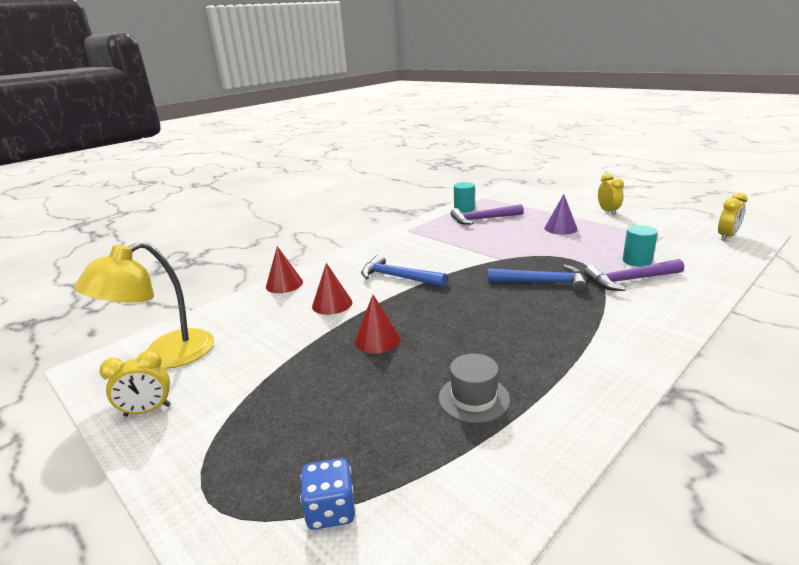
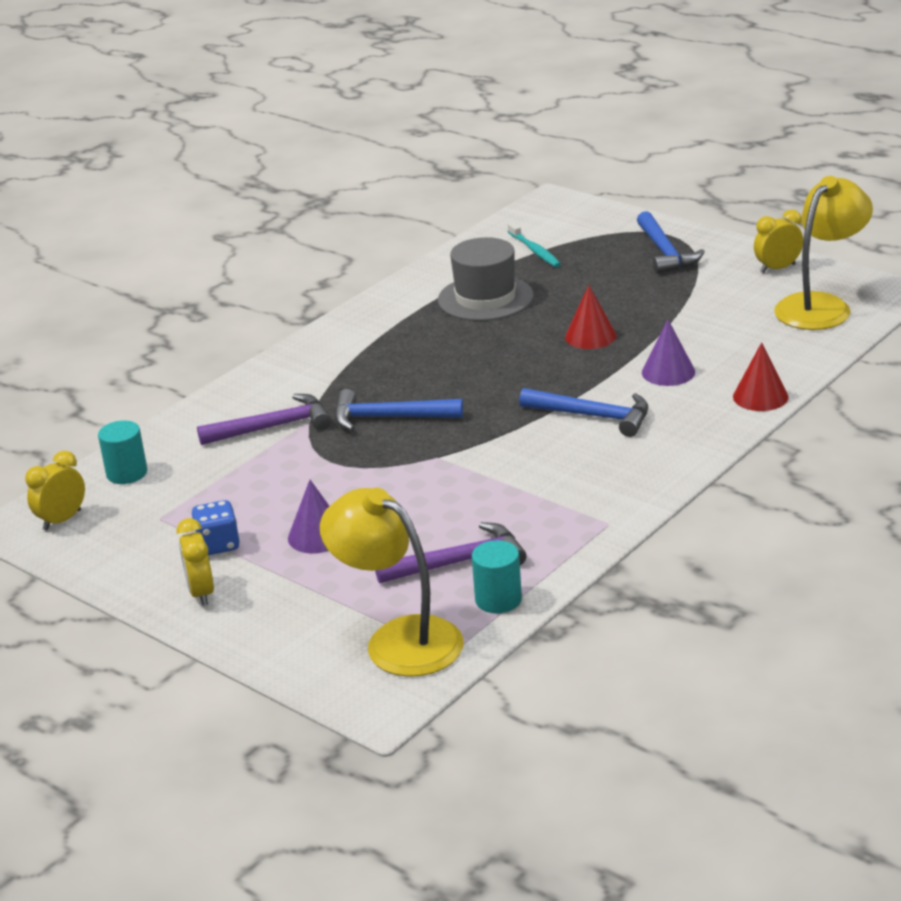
camera: 175 degrees right, 5 degrees up
blue dice [300,458,356,530] -> blue dice moved to [192,500,240,555]
red cone [312,263,352,315] -> purple cone [642,319,695,386]
grey hat [439,354,510,423] -> grey hat [438,237,533,321], size x1.54
turquoise cylinder [623,225,658,267] -> turquoise cylinder moved to [98,420,147,484]
none -> yellow lamp [320,488,464,677]
none -> turquoise toothbrush [508,222,561,267]
none -> blue hammer [637,211,705,274]

